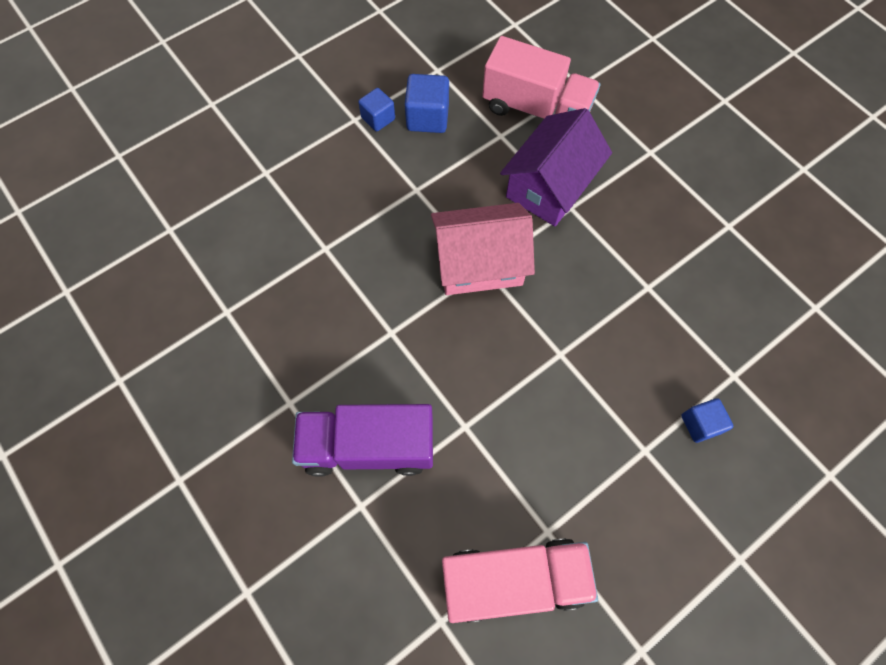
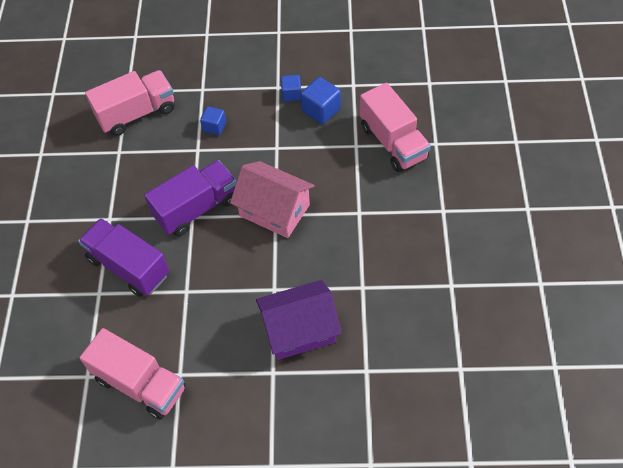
camera: 40 degrees right, 10 degrees down
purple house [500,108,612,226] -> purple house moved to [256,280,342,360]
blue cube [681,398,733,443] -> blue cube moved to [200,106,226,135]
none -> pink truck [85,70,174,136]
none -> purple truck [144,160,237,236]

